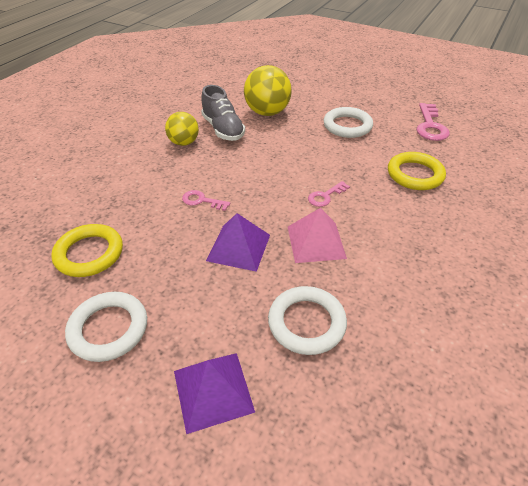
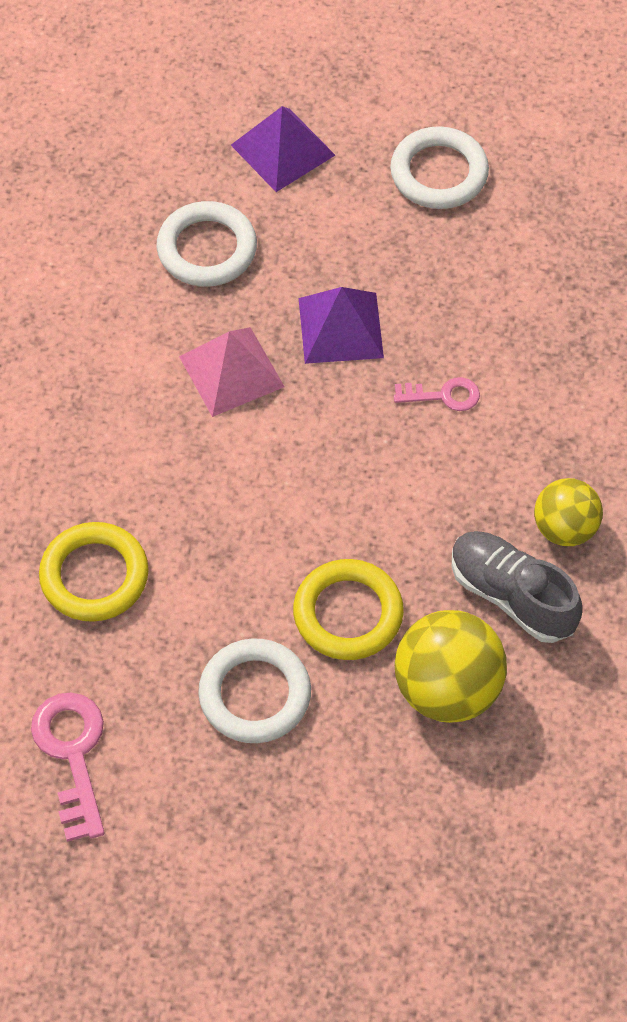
camera: 160 degrees right, 15 degrees up
yellow ring [51,224,123,277] -> yellow ring moved to [293,559,404,660]
pink key [308,181,350,207] -> none

